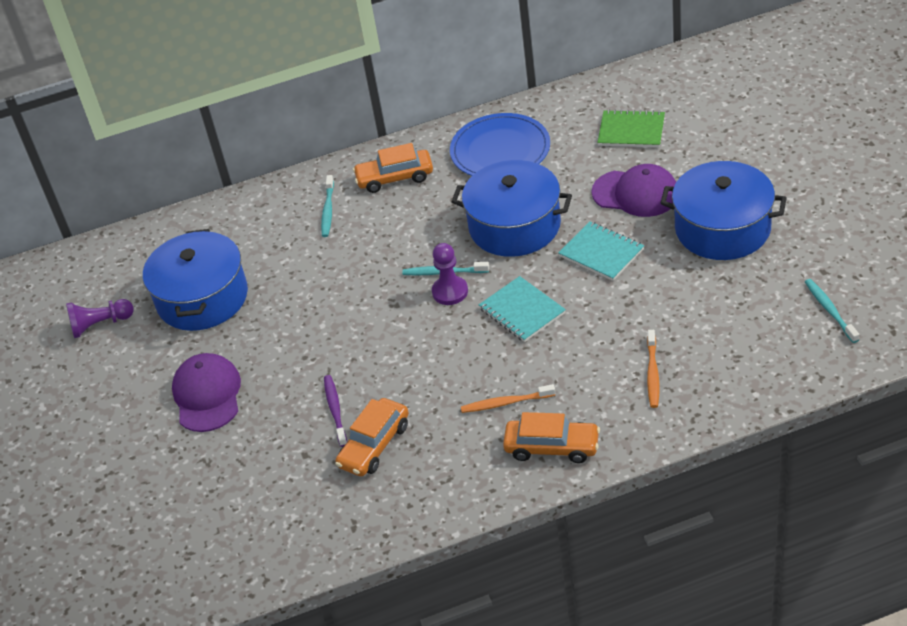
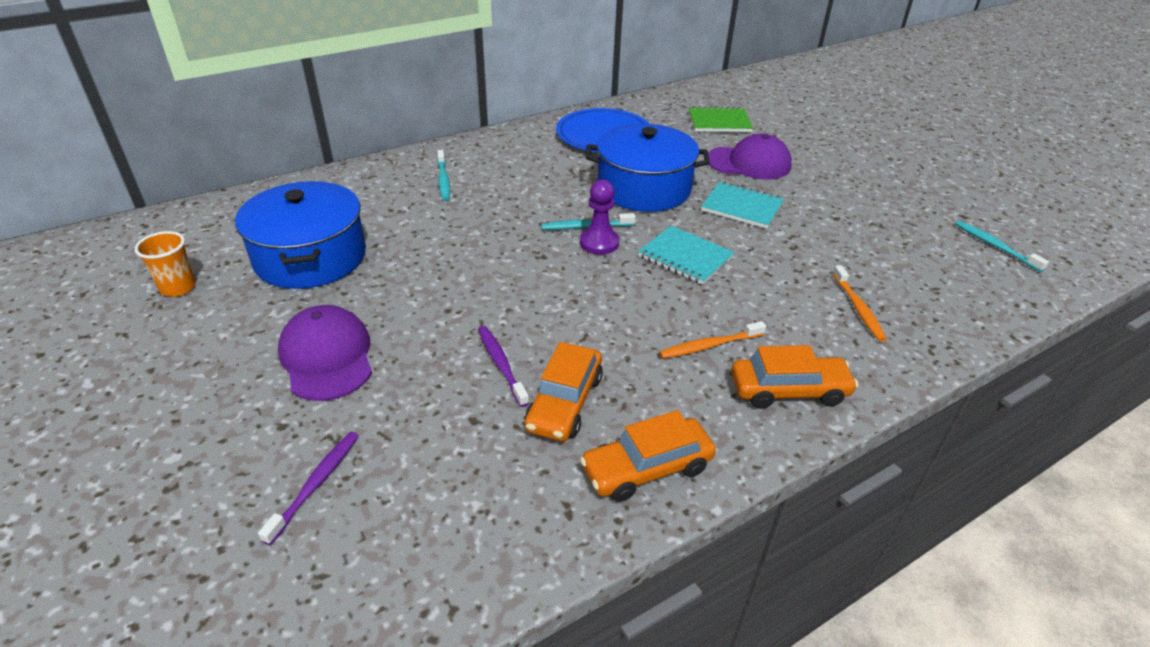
camera: 20 degrees left, 5 degrees down
purple pawn [66,299,134,338] -> orange cup [134,231,196,297]
orange car [353,143,433,193] -> orange car moved to [580,410,716,502]
blue pot [660,161,787,260] -> none
none -> purple toothbrush [258,432,359,545]

